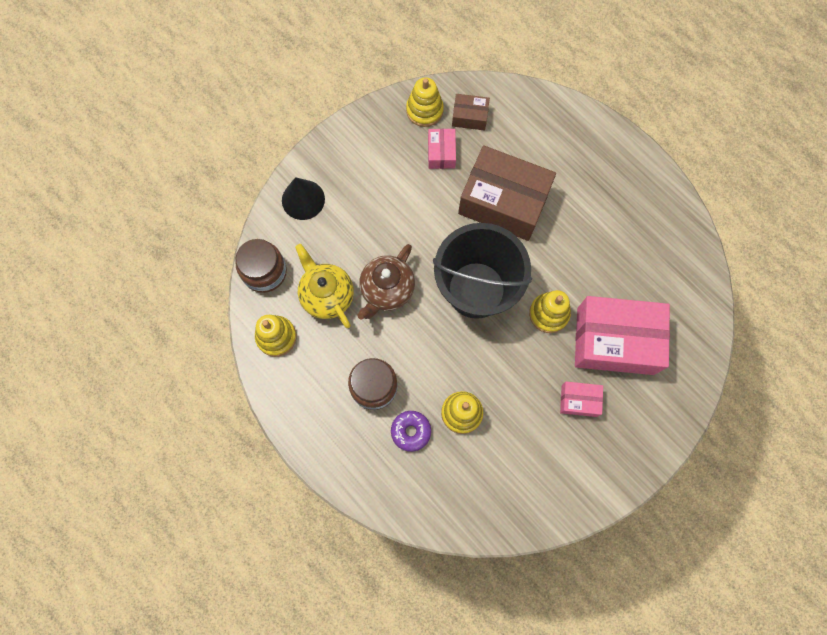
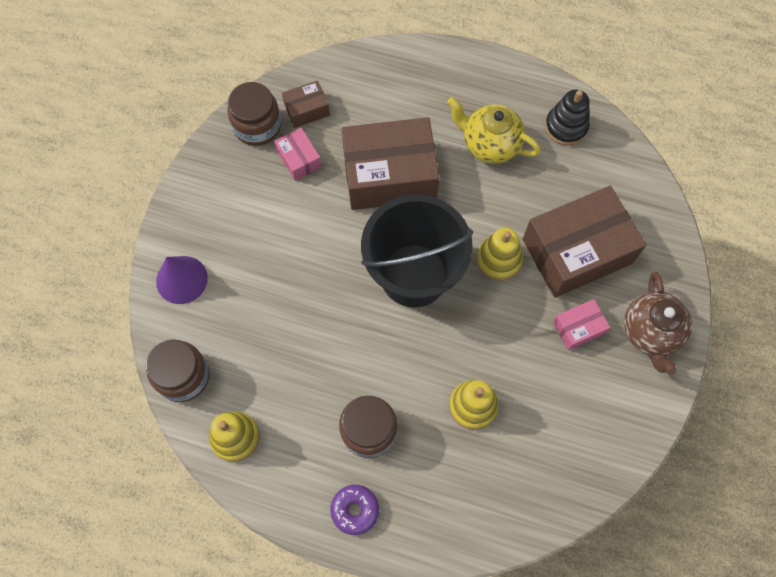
camera: 30 degrees left, 5 degrees down
black cone [282,177,325,220] -> purple cone [156,256,208,304]
yellow teapot [295,244,354,328] -> yellow teapot moved to [447,97,541,164]
brown teapot [357,244,415,320] -> brown teapot moved to [624,272,692,375]
purple donut [391,411,431,452] -> purple donut moved to [330,485,379,535]
yellow stacking toy [406,77,444,127] -> brown jar [227,82,281,146]
pink box [575,296,670,375] -> brown box [523,186,646,298]
none -> black stacking toy [545,90,590,145]

